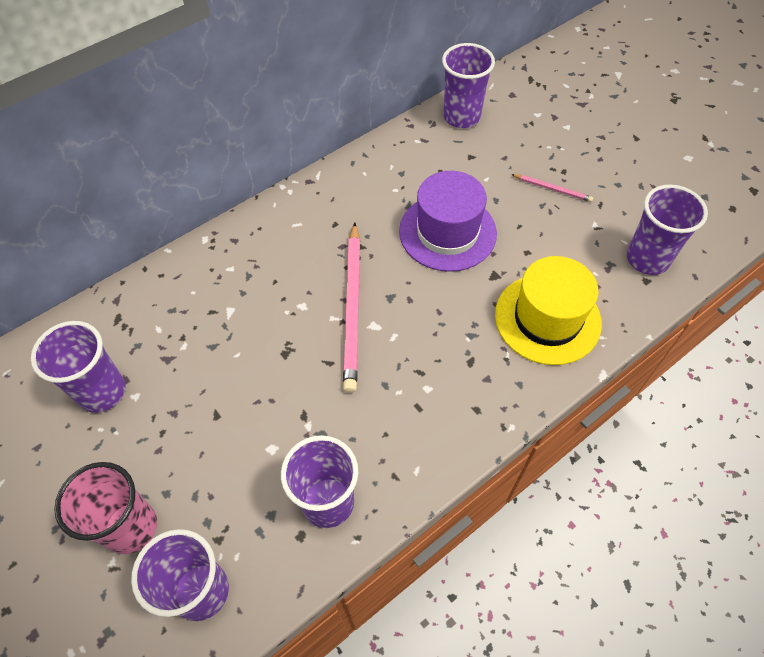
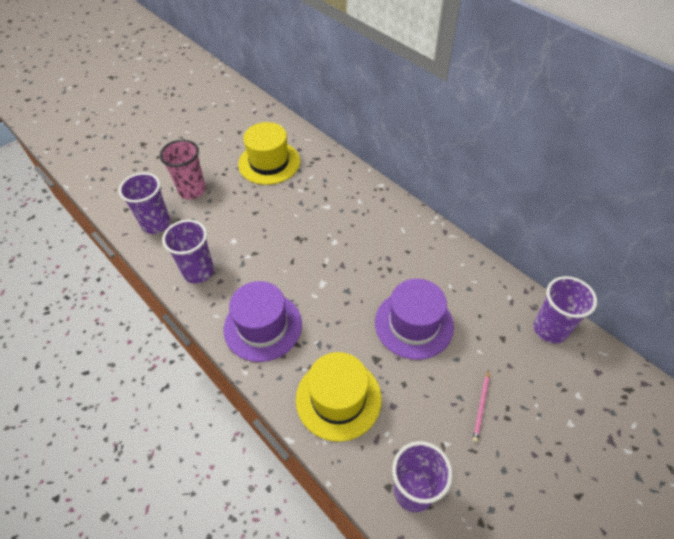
camera: 85 degrees right, 5 degrees down
purple cup [31,321,125,413] -> yellow hat [238,122,300,185]
pink pencil [343,223,360,393] -> none
none -> purple hat [223,281,302,362]

